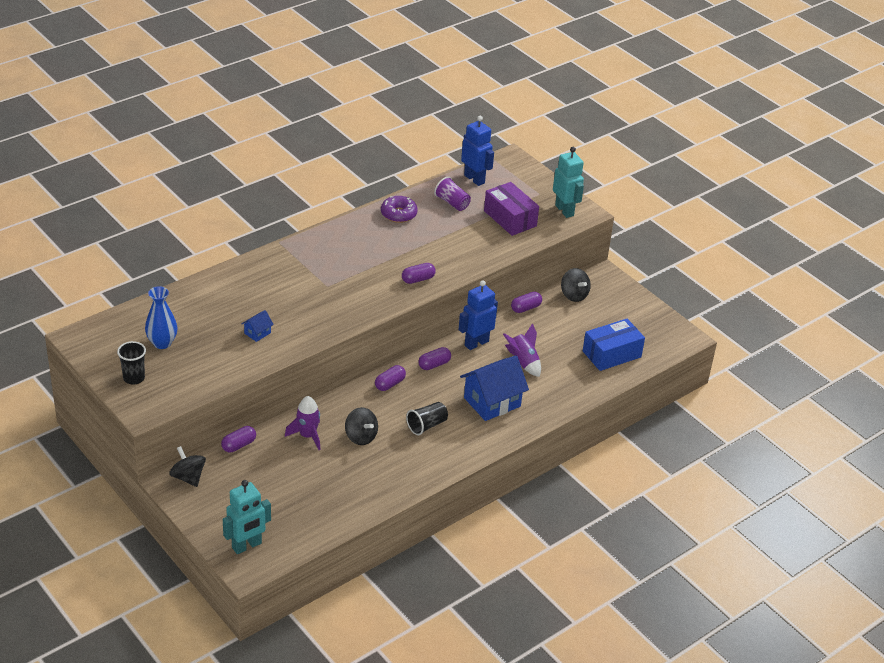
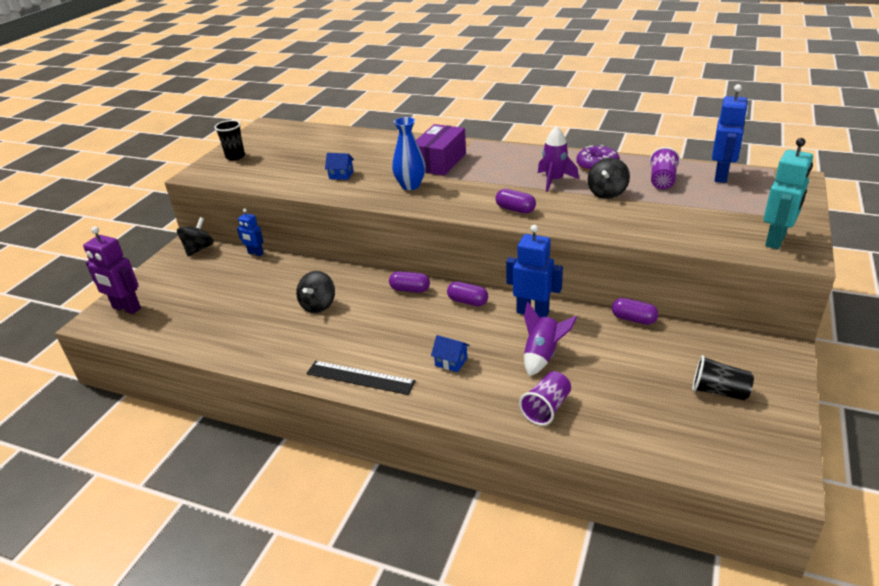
camera: 65 degrees right, 5 degrees down
blue vase [145,286,177,349] -> blue vase moved to [392,117,426,190]
purple capsule [221,426,256,453] -> blue robot [237,209,264,256]
turquoise robot [223,480,271,554] -> purple robot [83,226,141,314]
purple rocket [285,396,321,450] -> purple rocket moved to [538,126,579,192]
black cup [406,402,448,435] -> black cup moved to [693,355,754,400]
blue house [460,355,529,421] -> blue house [431,335,470,372], size x0.45
purple box [484,182,539,236] -> purple box moved to [416,124,466,176]
black spinning top [561,268,591,302] -> black spinning top moved to [587,158,630,199]
blue box [583,319,645,371] -> none
none -> black ruler [306,361,416,395]
none -> purple cup [519,371,571,426]

